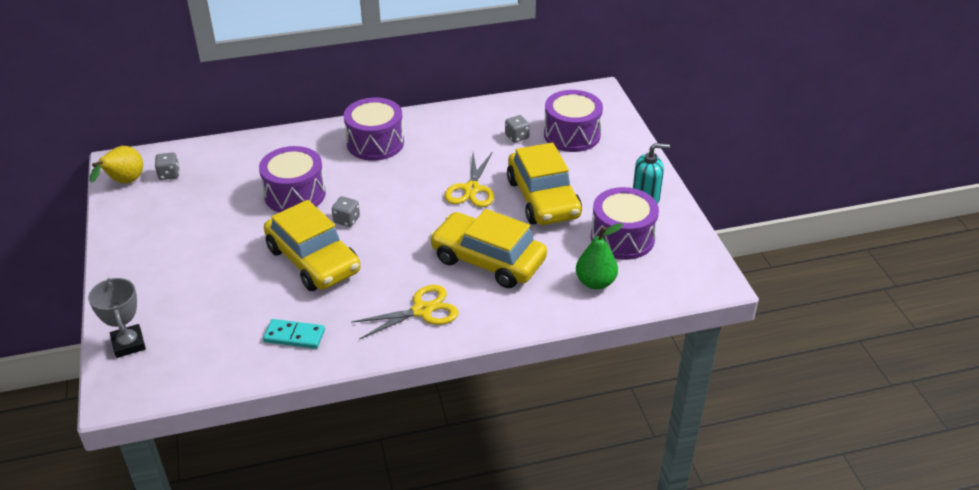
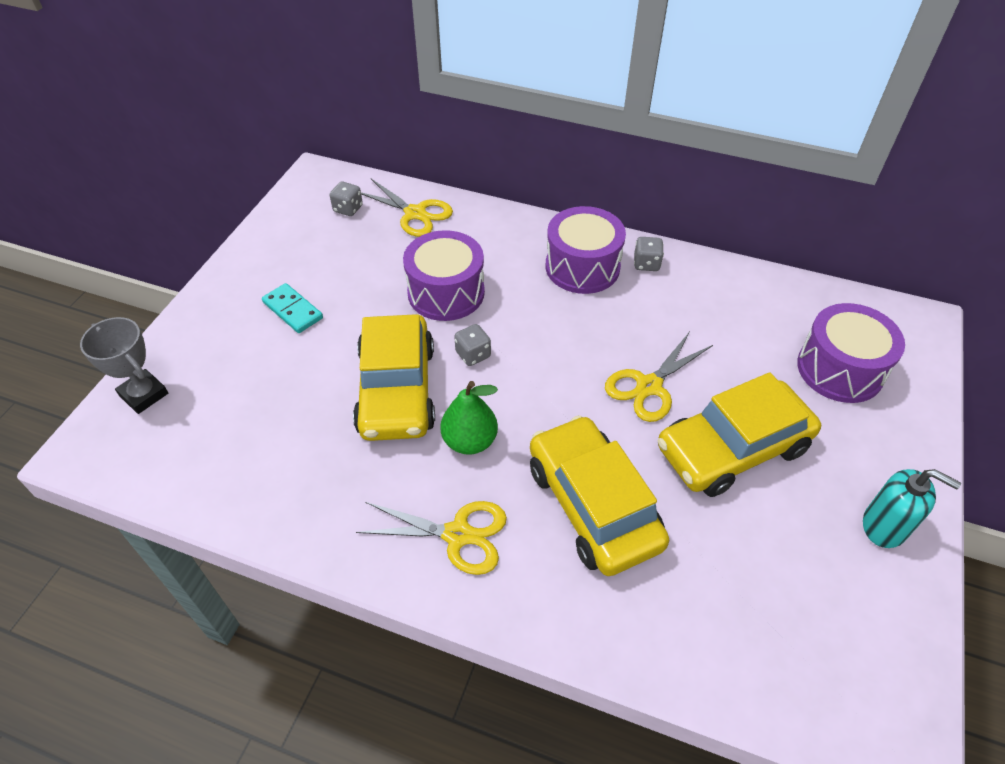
camera: 35 degrees right, 10 degrees up
grey trophy [88,278,146,358] -> grey trophy turned 60 degrees counterclockwise [80,317,168,414]
yellow pear [90,146,143,183] -> none
turquoise domino [263,319,325,349] -> turquoise domino moved to [262,283,323,333]
grey dice [505,115,530,143] -> grey dice moved to [634,237,664,271]
yellow car [507,143,582,225] -> yellow car turned 45 degrees clockwise [658,372,821,497]
green pear [576,223,623,290] -> green pear moved to [440,381,498,455]
purple drum [591,187,659,260] -> none
none -> yellow scissors [361,179,453,237]

